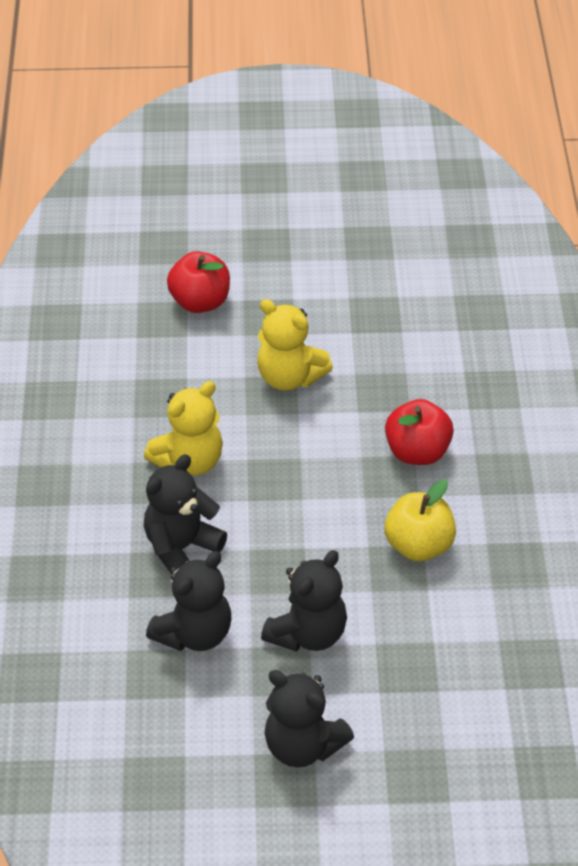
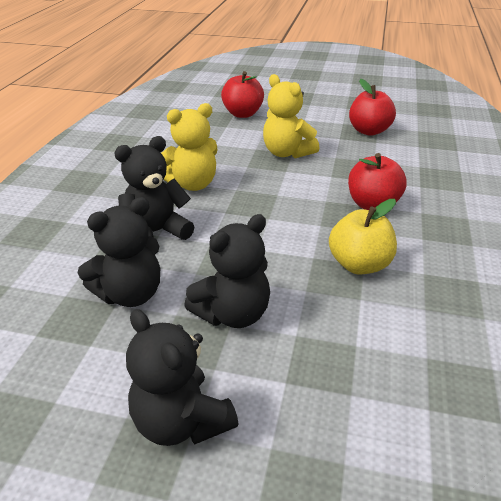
camera: 15 degrees right, 10 degrees down
none -> red apple [349,79,396,136]

